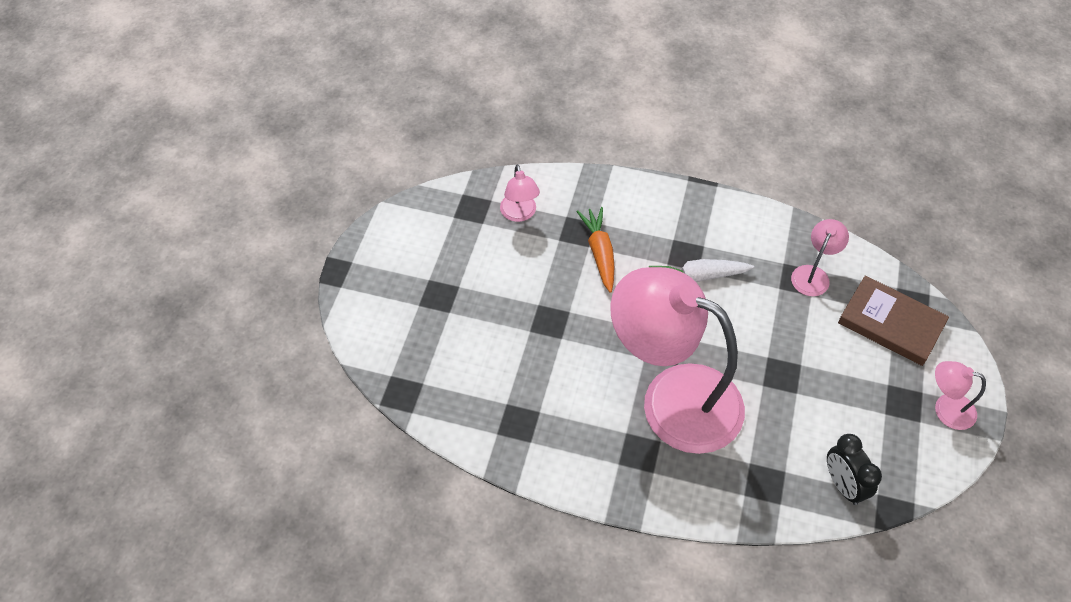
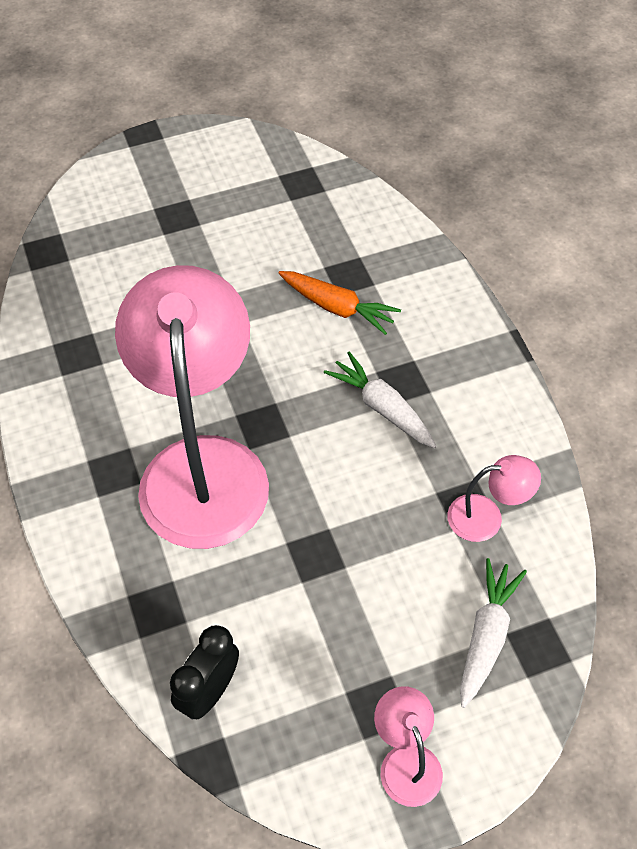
camera: 55 degrees right, 0 degrees up
pink lamp [500,164,540,222] -> none
orange carrot [577,207,614,293] -> orange carrot turned 75 degrees clockwise [278,271,401,335]
brown book [838,275,949,366] -> white carrot [460,558,527,708]

